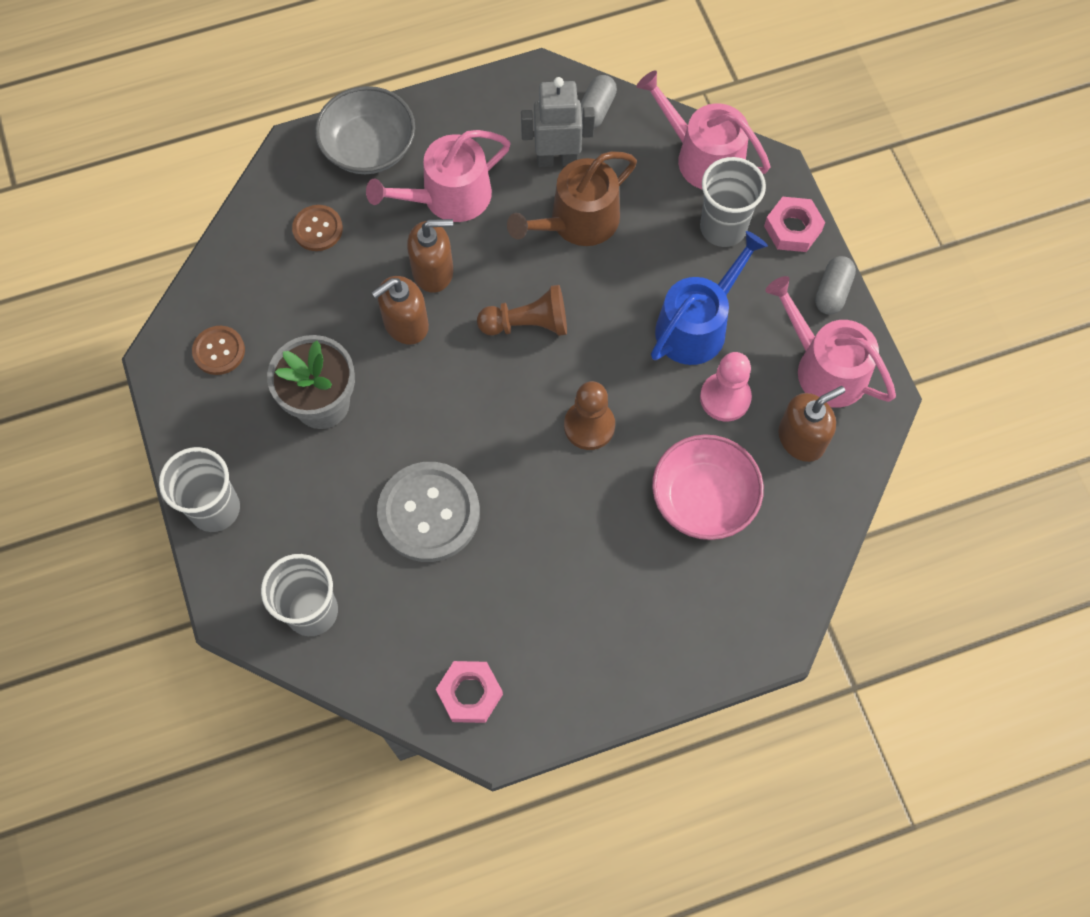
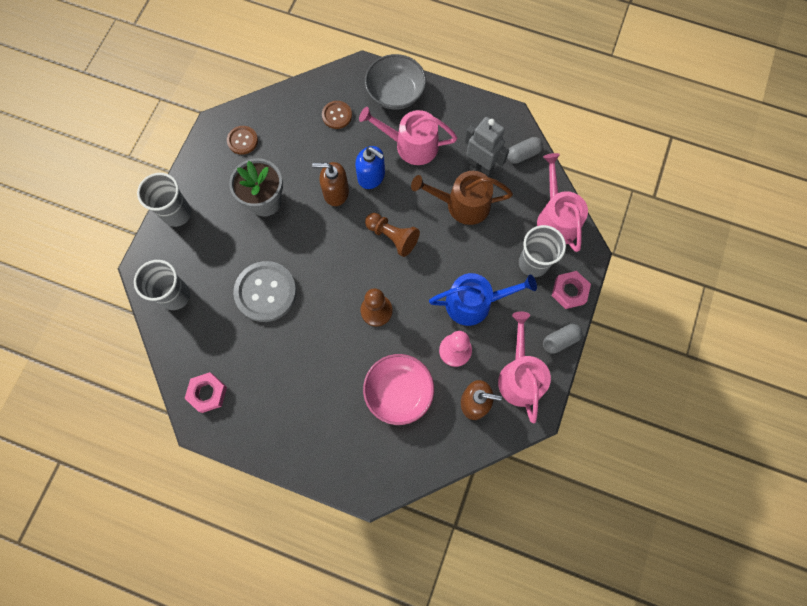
camera: 40 degrees right, 5 degrees up
brown soap dispenser [407,219,453,293] -> blue soap dispenser [355,146,385,189]

